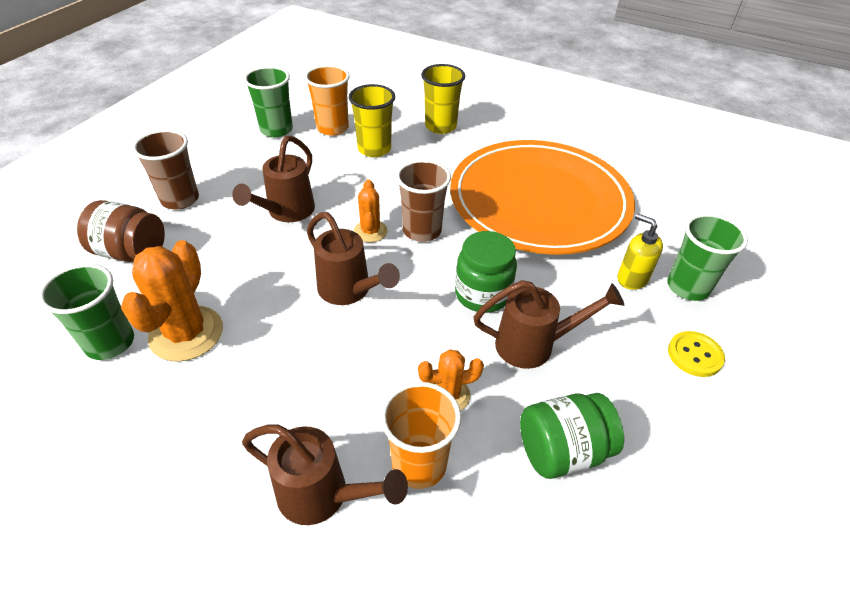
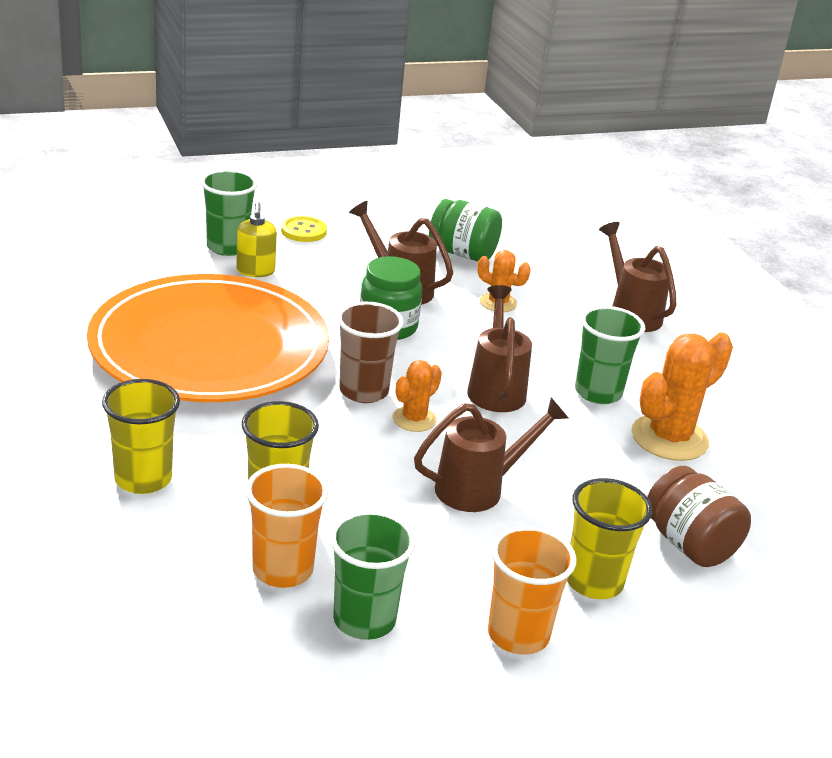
camera: 140 degrees left, 15 degrees down
green cup [39,264,134,360] -> green cup moved to [575,306,645,404]
brown cup [132,129,199,210] -> yellow cup [567,478,652,599]
orange cup [380,382,461,489] -> orange cup moved to [488,526,577,655]

